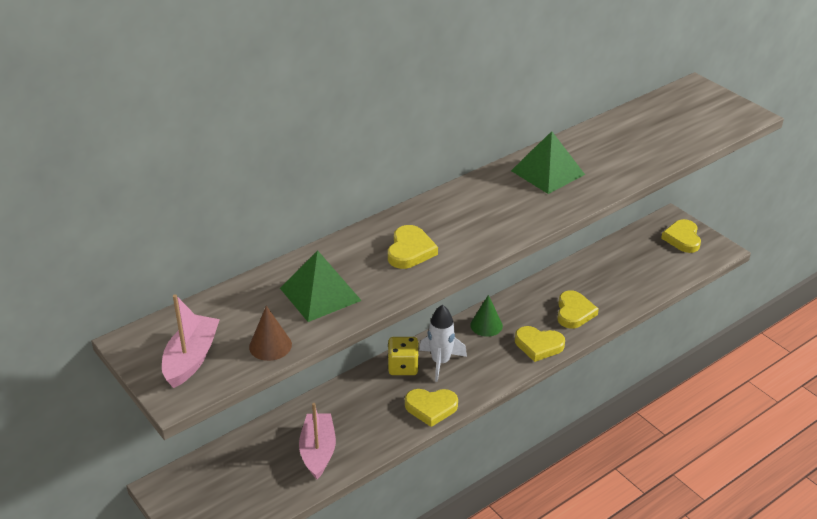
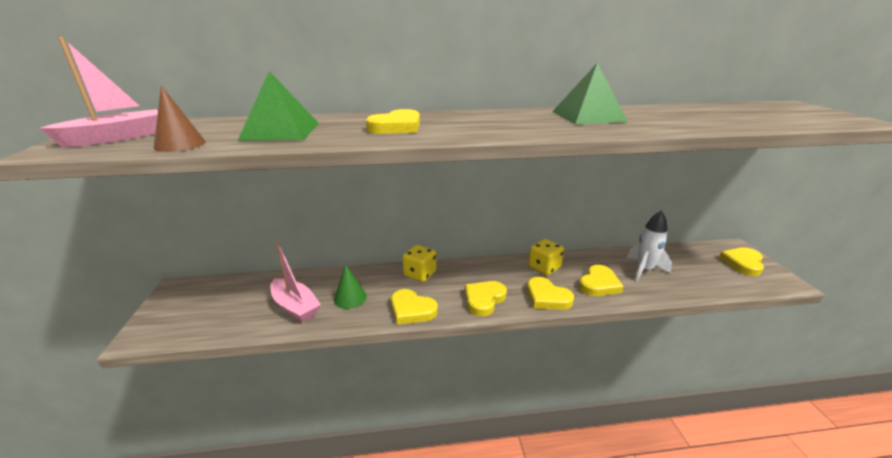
camera: 30 degrees right, 10 degrees down
pink boat [299,403,336,479] -> pink boat turned 105 degrees clockwise [271,242,321,322]
white rocket [419,305,467,382] -> white rocket moved to [627,210,672,281]
green cone [470,295,503,337] -> green cone moved to [334,265,367,309]
none -> yellow heart [465,281,507,316]
none -> yellow dice [529,239,564,275]

